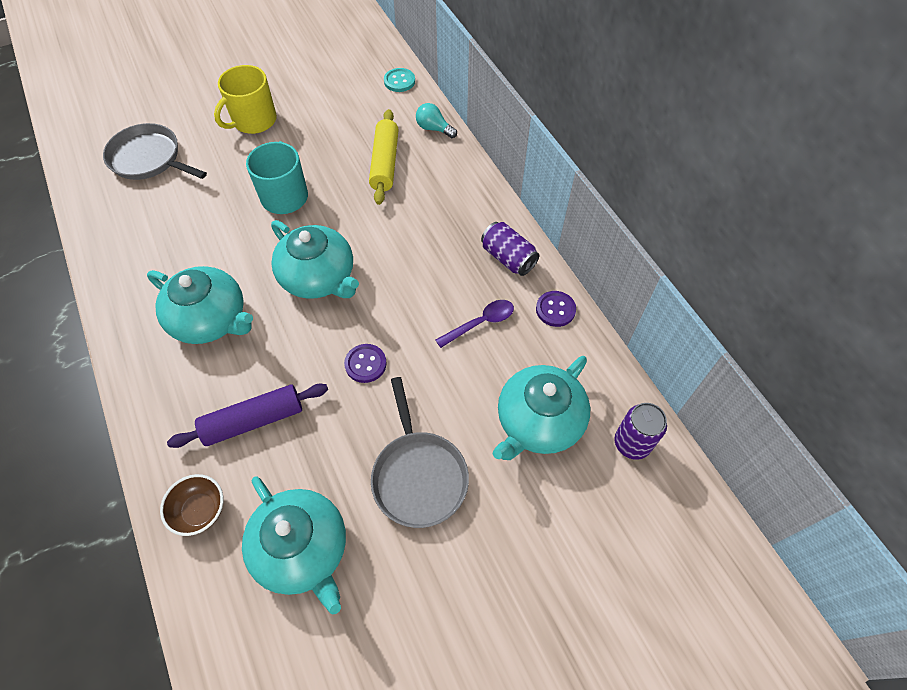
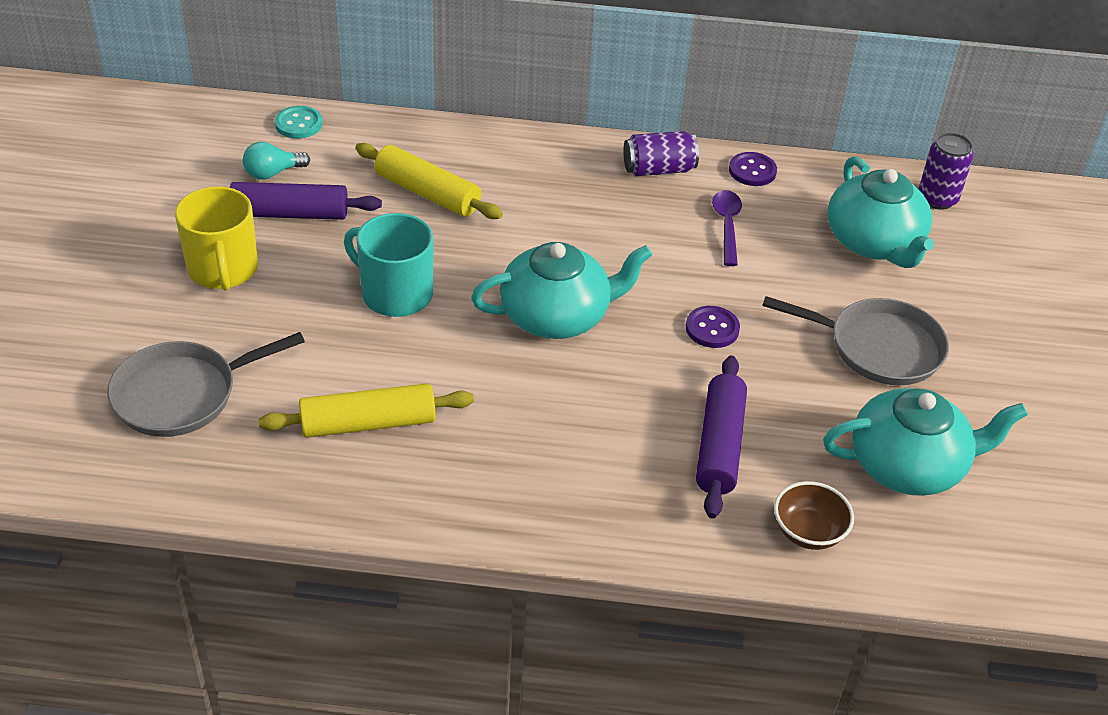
camera: 60 degrees left, 15 degrees down
turquoise teapot [147,266,253,344] -> none
turquoise light bulb [416,103,457,138] -> turquoise light bulb moved to [243,142,310,180]
none -> purple rolling pin [230,182,382,220]
none -> yellow rolling pin [259,383,474,438]

